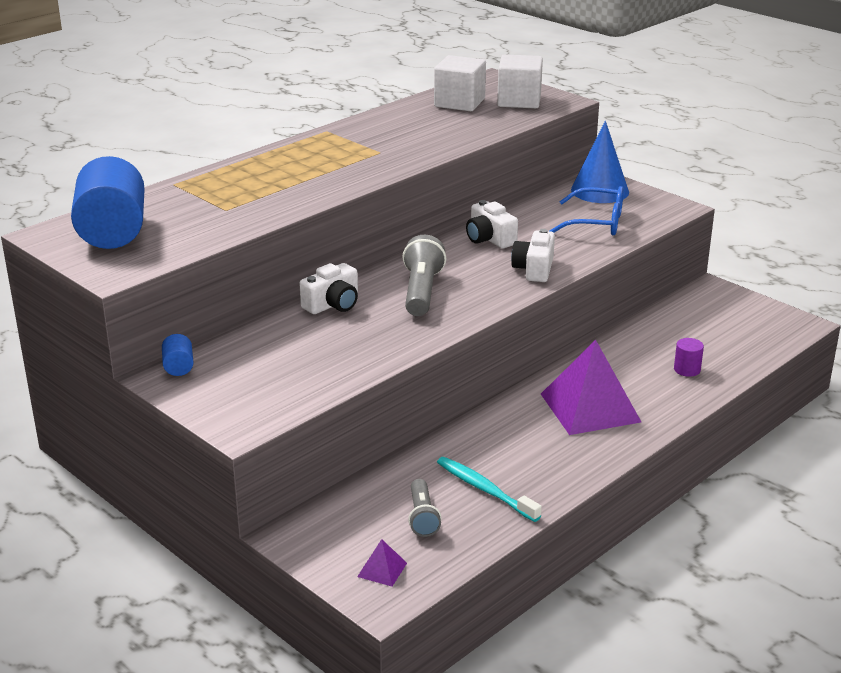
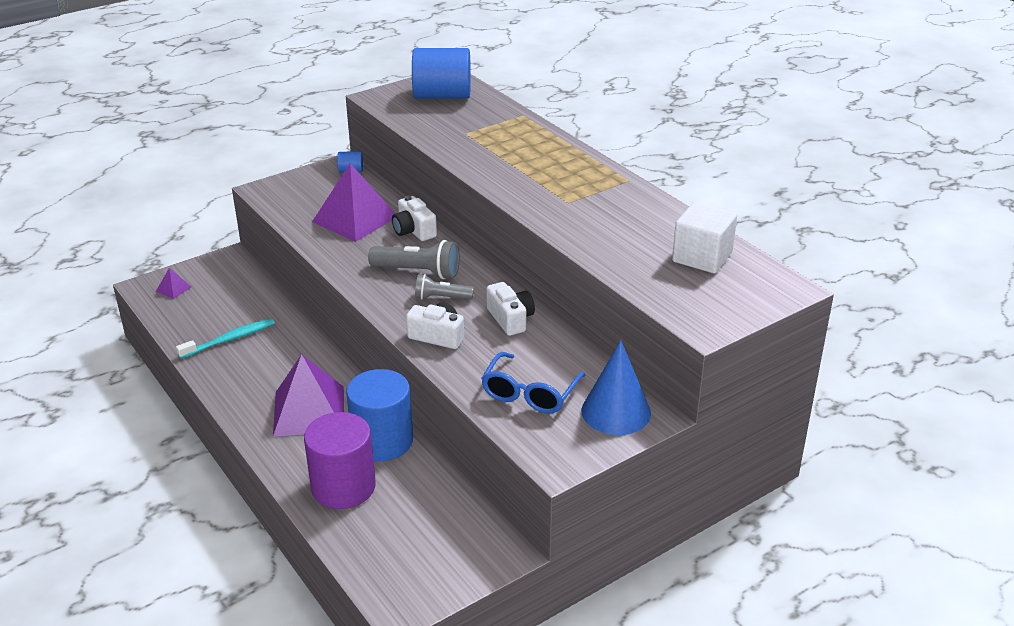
camera: 100 degrees right, 5 degrees up
grey flashlight [408,479,442,537] -> grey flashlight moved to [415,274,474,300]
white camera [466,200,518,248] -> white camera turned 90 degrees clockwise [486,282,535,336]
white cube [497,54,543,108] -> none
purple cylinder [674,338,704,377] -> purple cylinder [304,412,376,509], size x2.36
none -> purple pyramid [312,163,396,242]
none -> blue cylinder [346,369,413,461]

